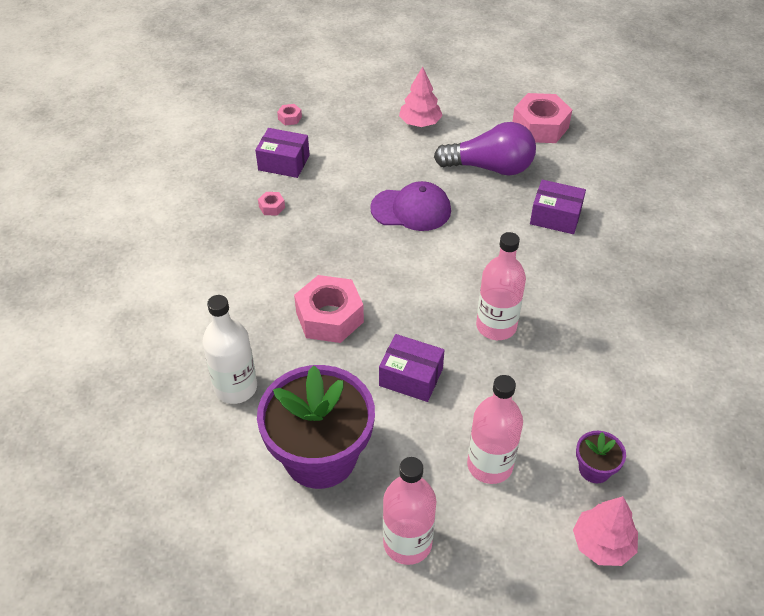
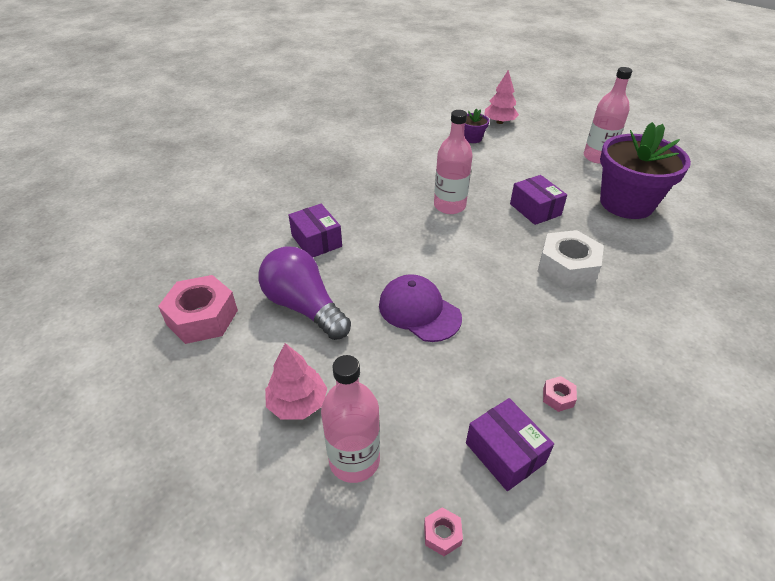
camera: 140 degrees left, 5 degrees down
white bottle [202,295,257,404] -> none
pink nut [294,275,364,343] -> white nut [537,230,604,289]
pink bottle [467,375,523,484] -> pink bottle moved to [321,355,380,483]

